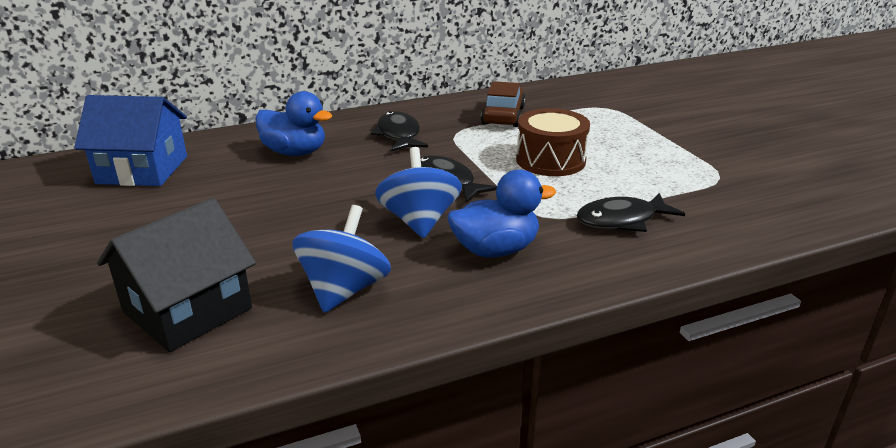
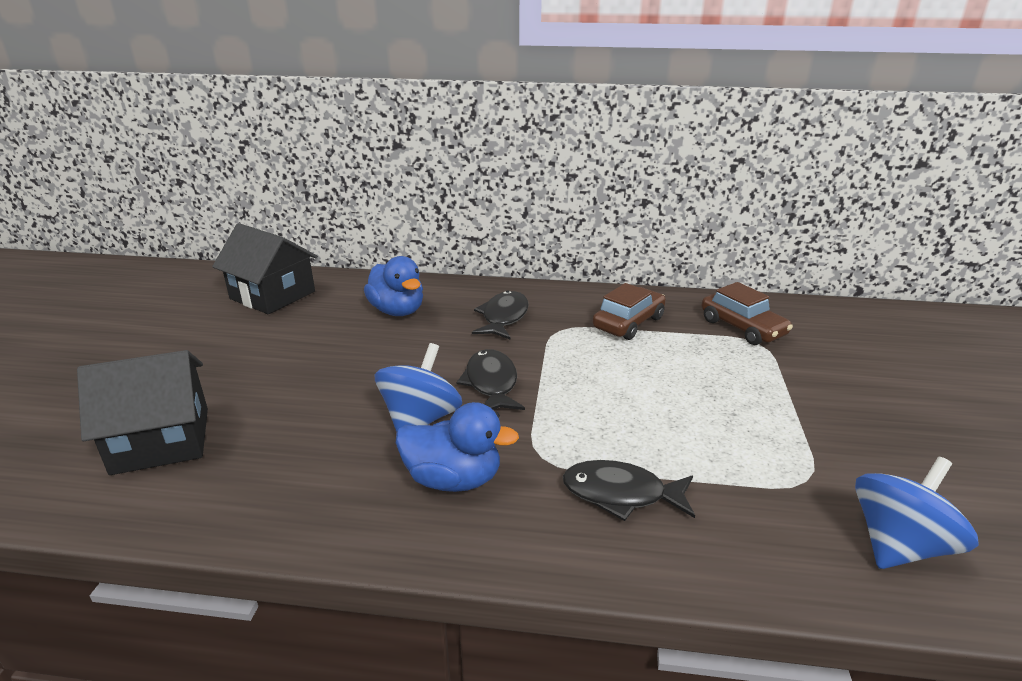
camera: 30 degrees right, 0 degrees up
blue house [74,95,187,186] -> black house [212,223,318,314]
blue spinning top [292,205,391,313] -> blue spinning top moved to [855,457,979,569]
brown drum [516,108,590,176] -> none
none -> brown car [702,282,793,345]

